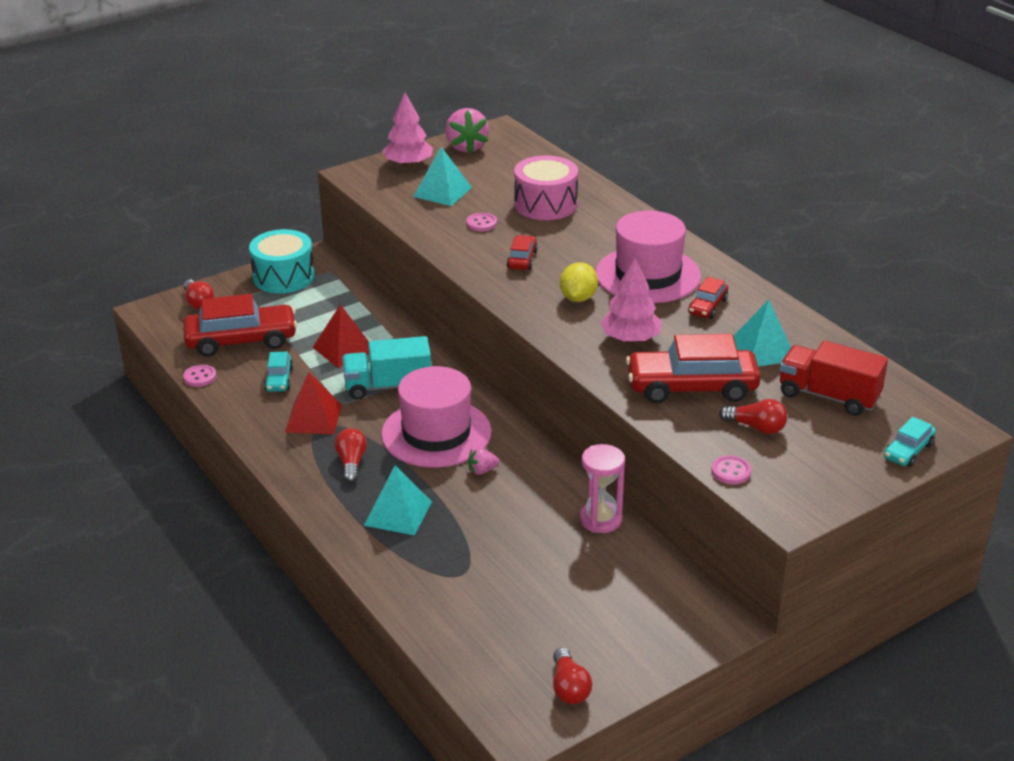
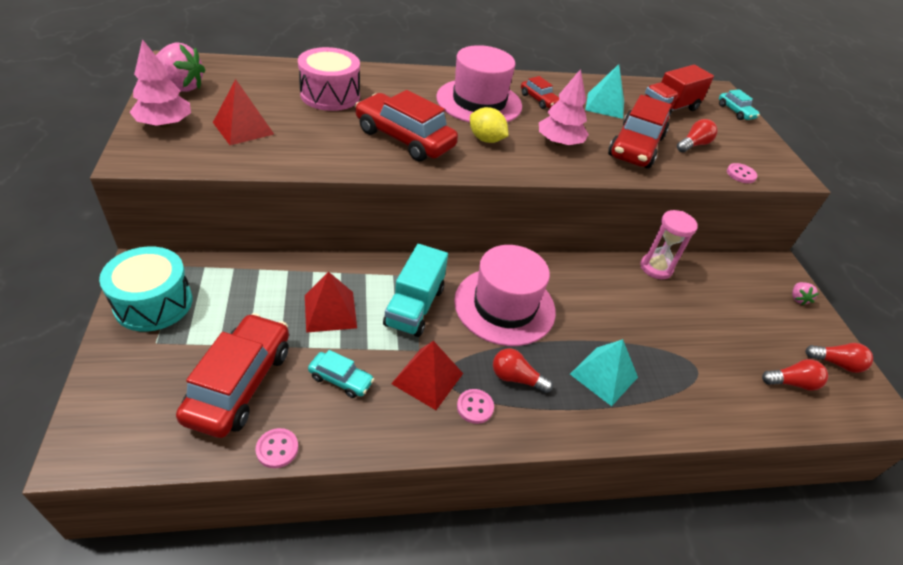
camera: 70 degrees left, 10 degrees up
red light bulb [184,279,214,309] -> red light bulb moved to [762,359,828,391]
turquoise pyramid [413,147,472,206] -> red pyramid [213,79,274,145]
pink button [466,213,497,231] -> pink button moved to [457,389,494,424]
pink strawberry [468,448,499,475] -> pink strawberry moved to [792,282,819,305]
red car [507,235,538,270] -> red car [355,90,458,161], size x2.02

